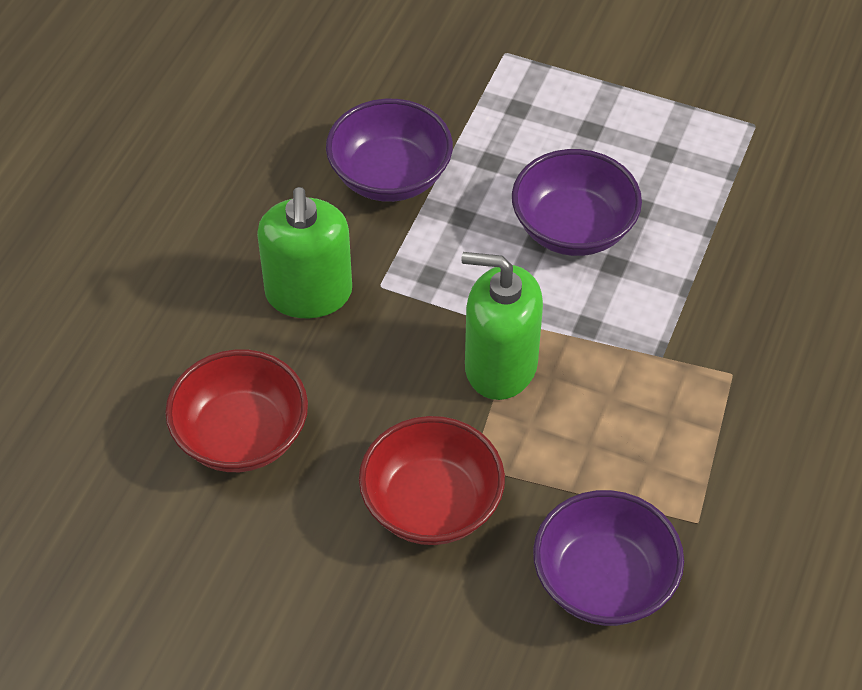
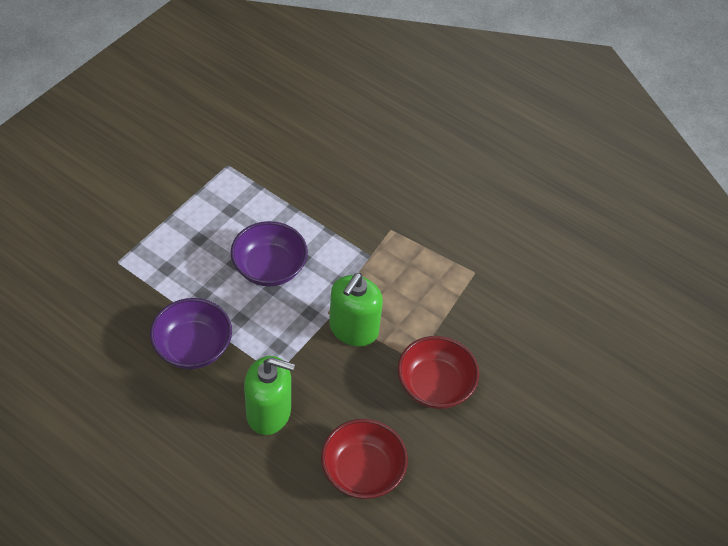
camera: 80 degrees left, 0 degrees up
purple bowl [533,490,684,626] -> none

